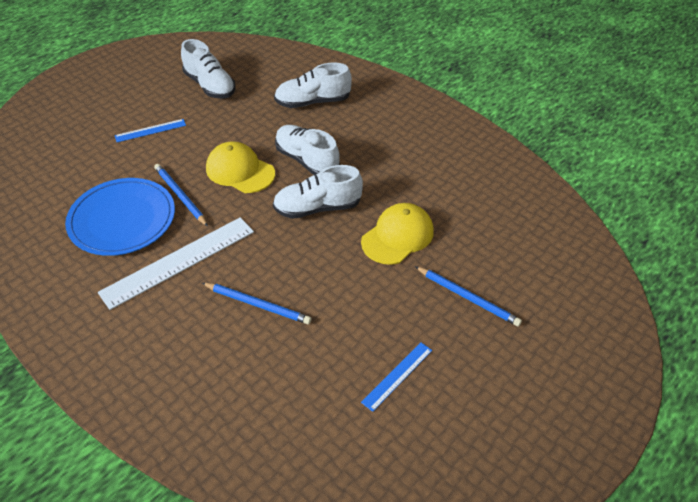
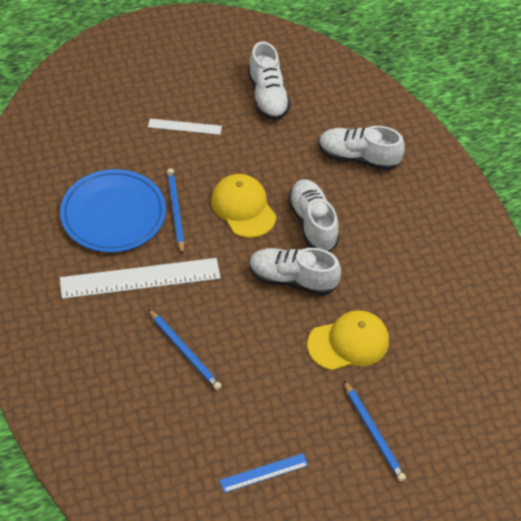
camera: 25 degrees right, 5 degrees up
blue ruler [115,119,186,142] -> white ruler [148,118,222,135]

